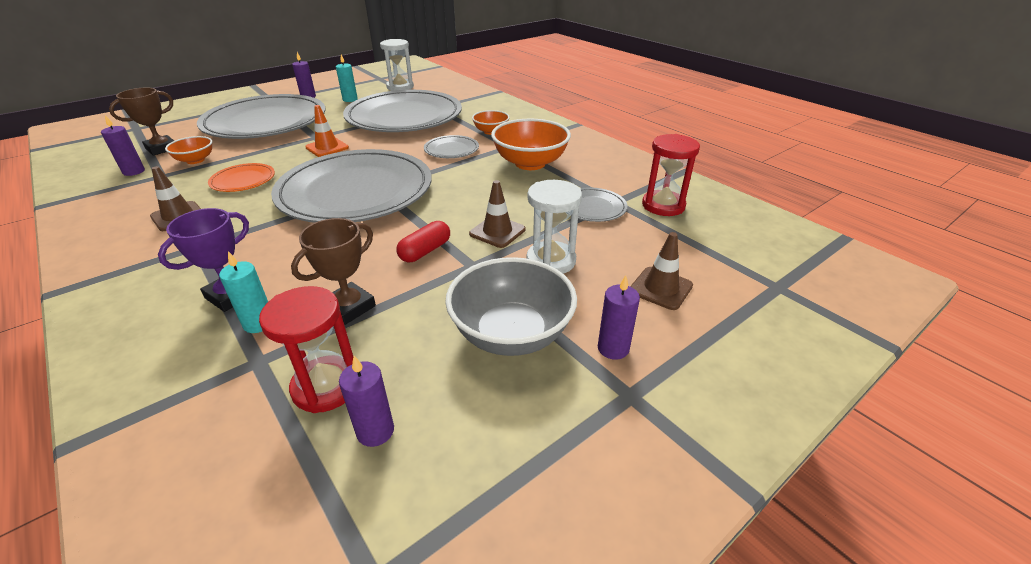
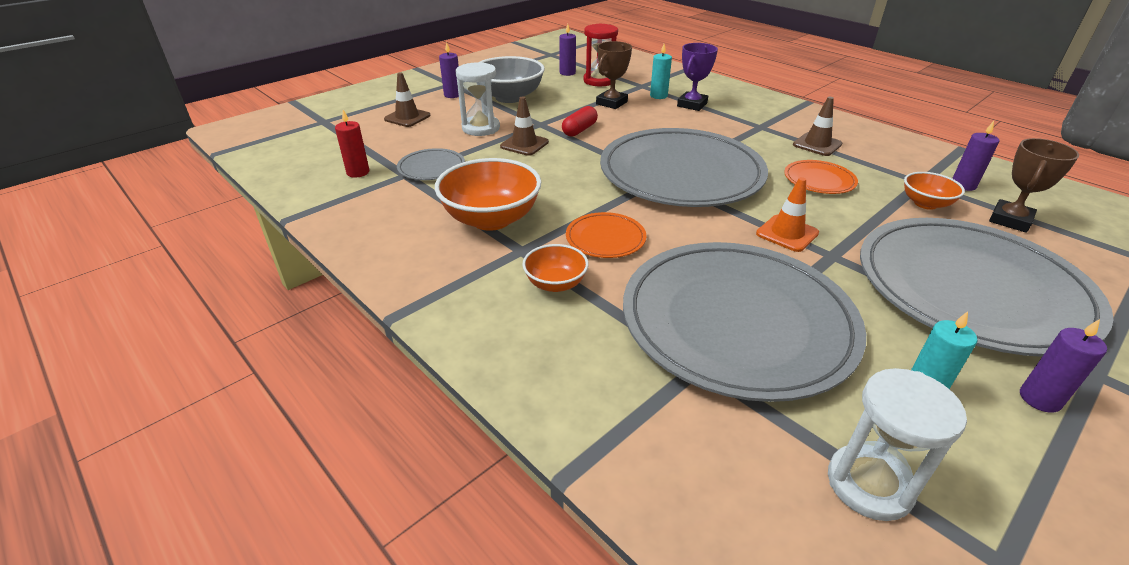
camera: 175 degrees right, 0 degrees up
grey plate [424,135,479,158] -> orange plate [566,212,646,258]
red hourglass [642,134,700,216] -> red candle [335,110,369,178]

